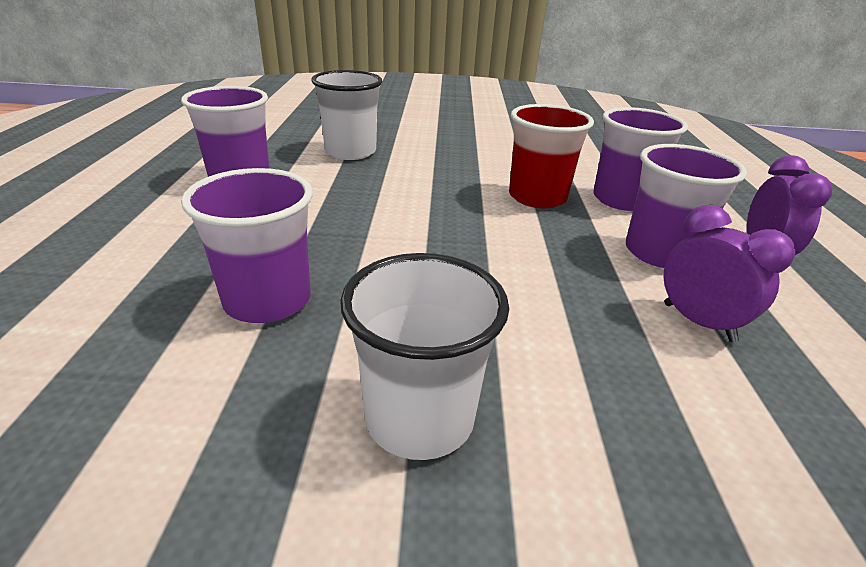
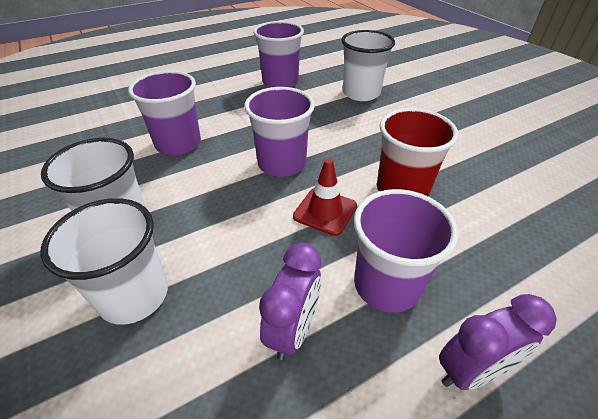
camera: 60 degrees right, 10 degrees up
purple cup [593,107,688,211] -> purple cup moved to [244,87,315,177]
none -> white cup [41,198,168,325]
none -> red traffic cone [293,158,357,236]

